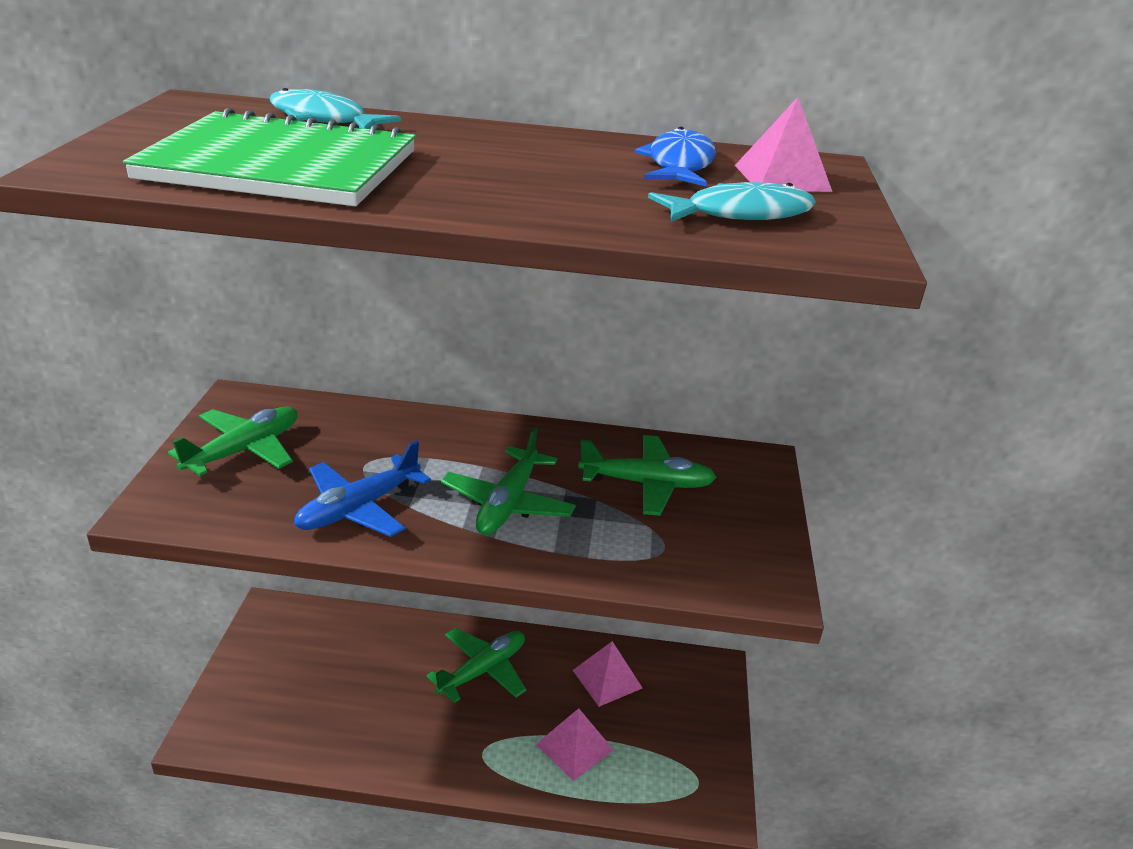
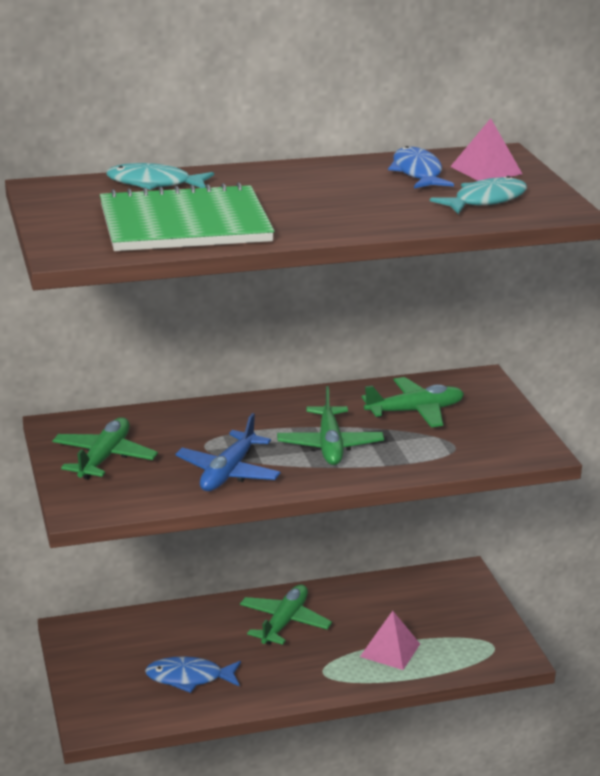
camera: 20 degrees left, 5 degrees down
pink pyramid [573,641,642,707] -> none
none -> blue fish [145,656,241,693]

